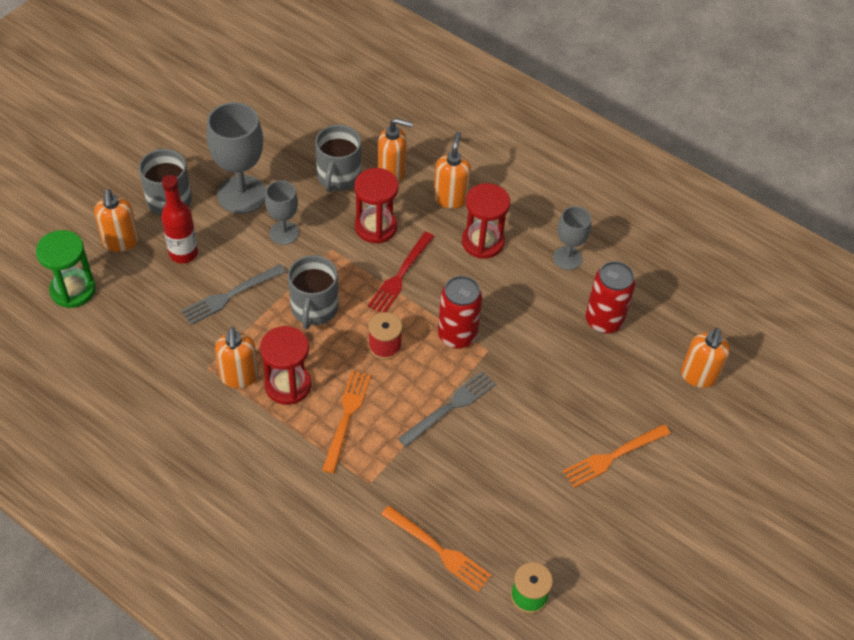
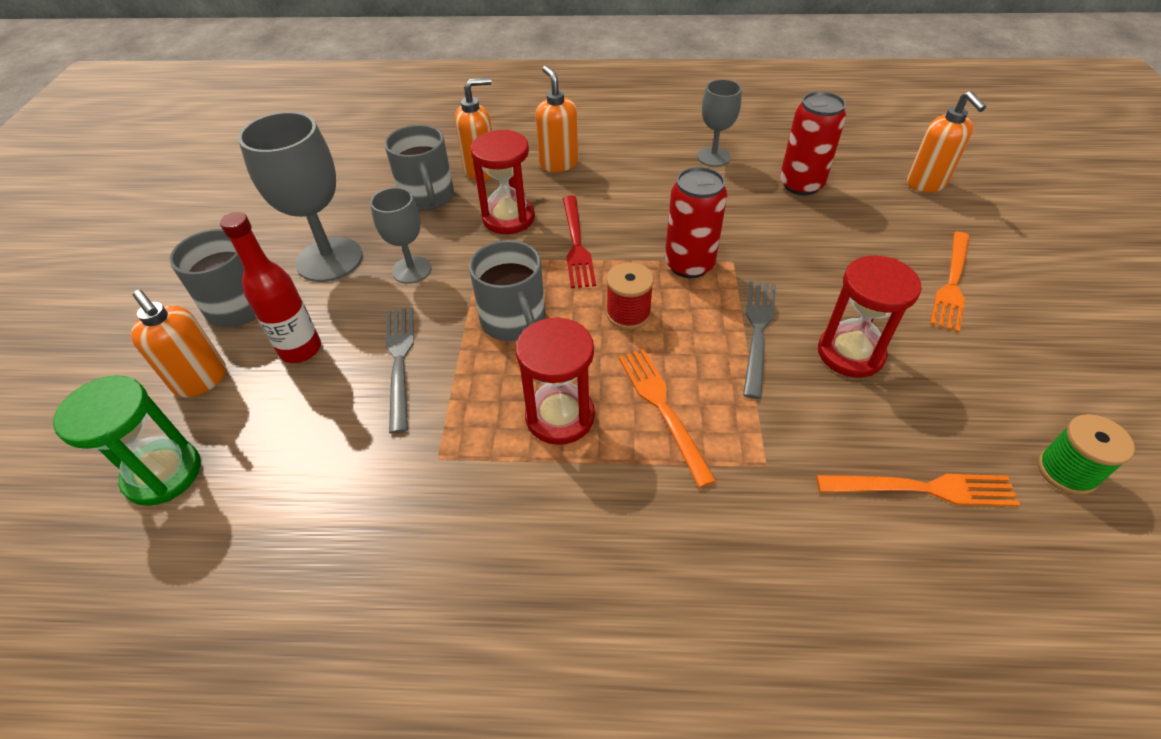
camera: 30 degrees left, 5 degrees down
grey fork [181,264,286,325] -> grey fork turned 150 degrees clockwise [385,307,414,434]
orange soap dispenser [215,327,259,388] -> none
red hourglass [462,183,510,259] -> red hourglass moved to [818,256,922,378]

